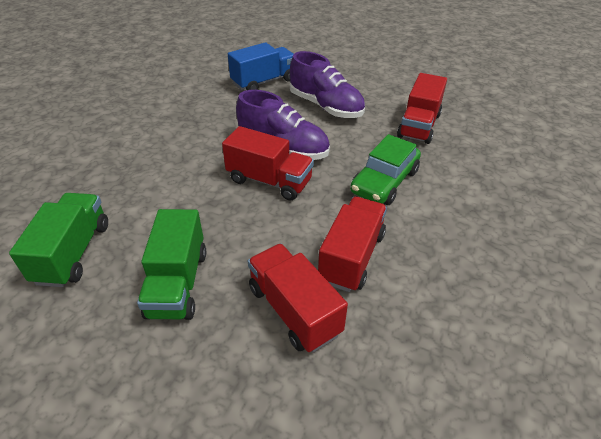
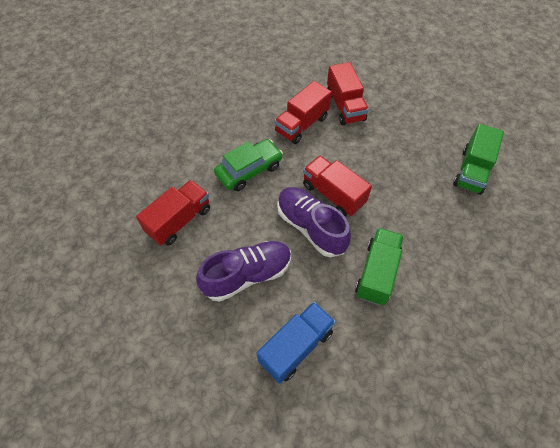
camera: 160 degrees left, 15 degrees up
green truck [137,209,206,320] -> green truck moved to [355,228,404,305]
blue truck [228,42,293,90] -> blue truck turned 150 degrees clockwise [257,302,336,384]
purple shoe [290,51,365,118] -> purple shoe turned 90 degrees clockwise [196,241,291,302]

